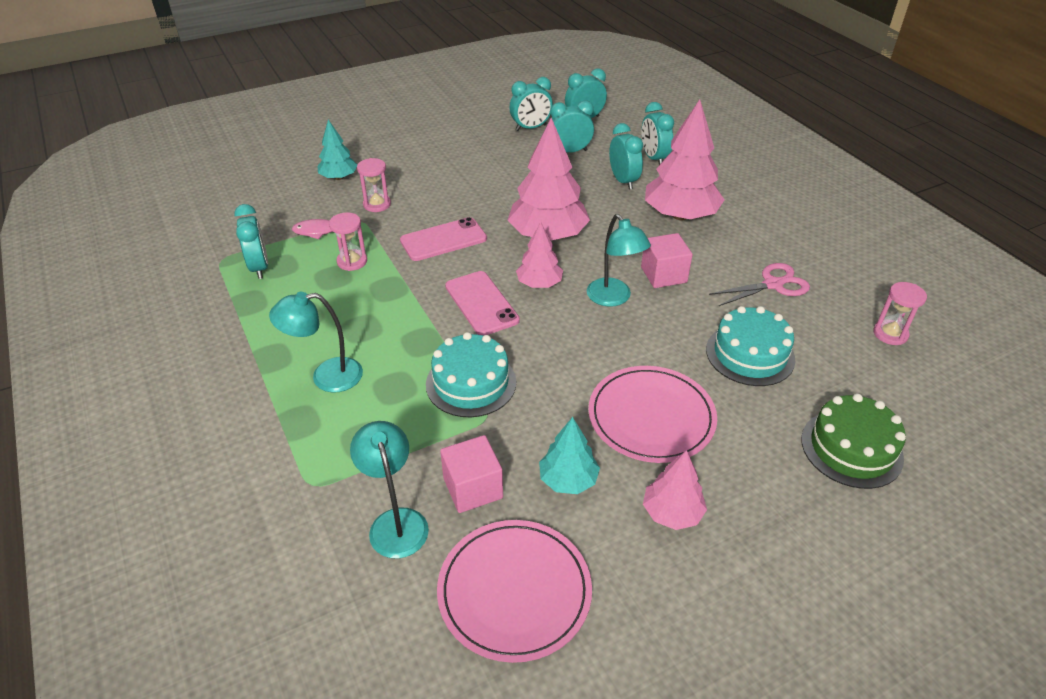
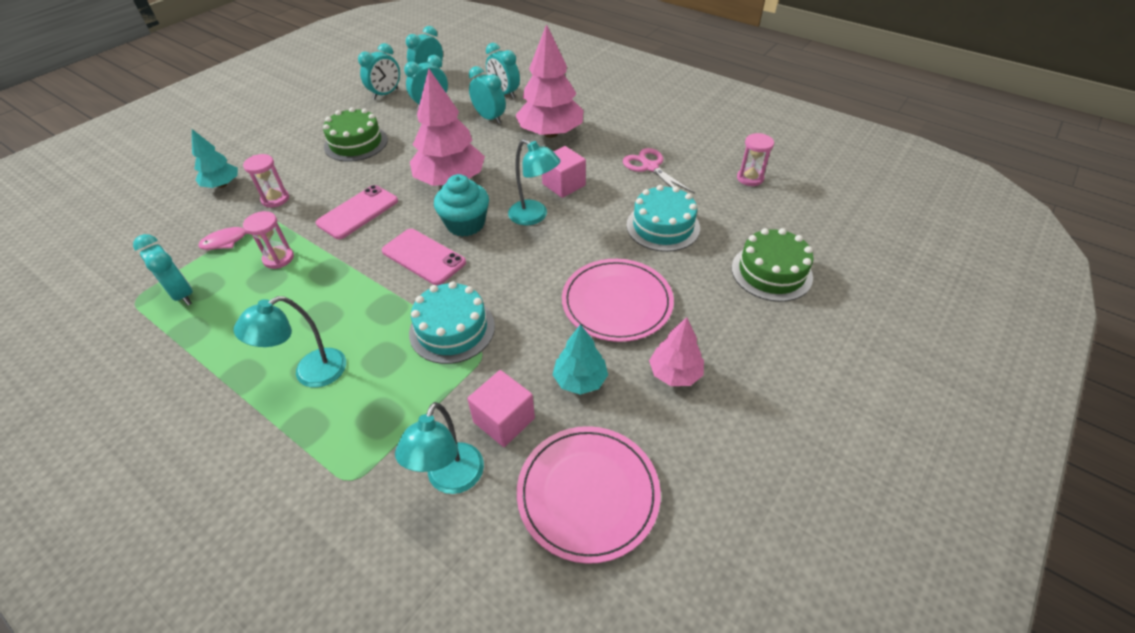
camera: 25 degrees left, 5 degrees up
turquoise lamp [350,421,429,559] -> turquoise lamp turned 120 degrees counterclockwise [395,402,484,494]
pink tree [516,222,563,288] -> turquoise cupcake [434,174,489,237]
pink scissors [709,263,810,306] -> pink scissors turned 75 degrees counterclockwise [623,148,695,194]
none -> green cake [323,107,388,162]

